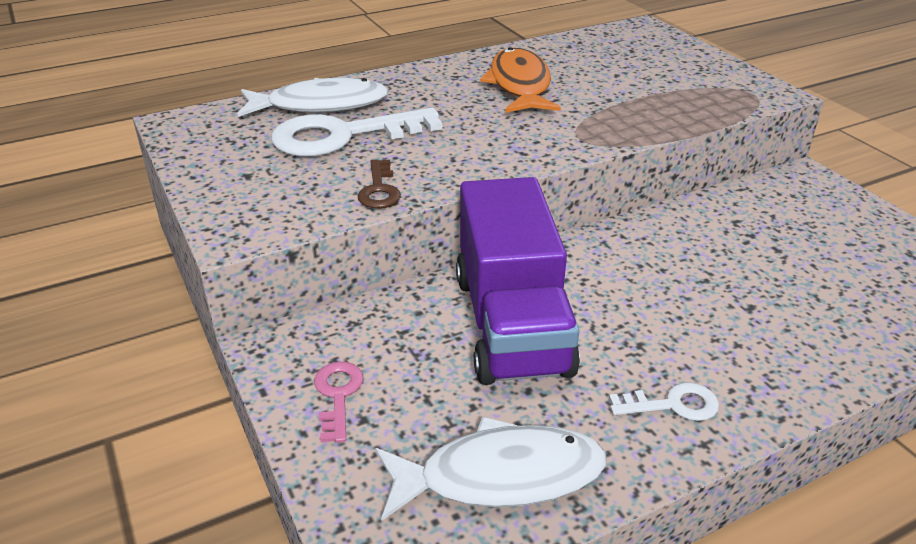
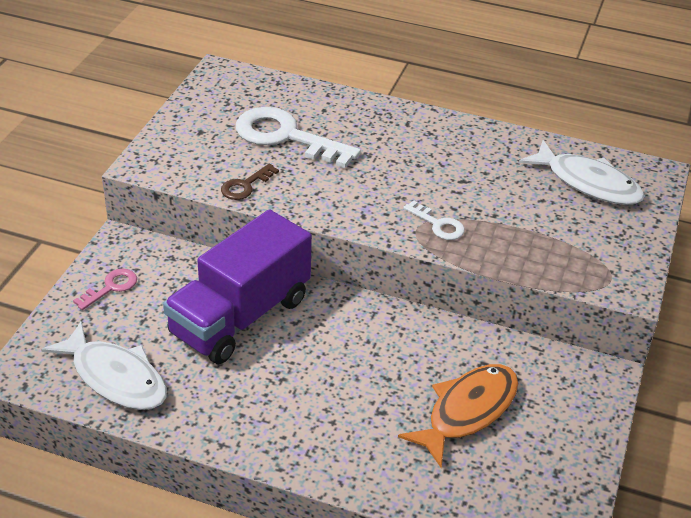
camera: 45 degrees right, 5 degrees up
white fish [238,78,388,117] -> white fish moved to [519,140,645,205]
orange fish [480,47,561,113] -> orange fish moved to [398,364,518,468]
white key [609,382,719,421] -> white key moved to [403,200,465,240]

